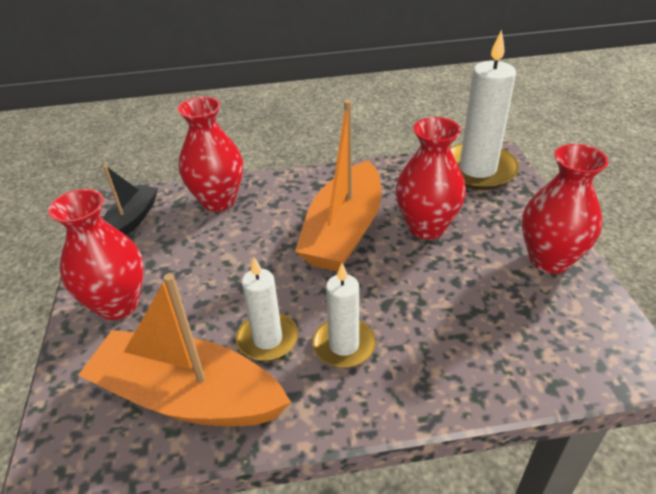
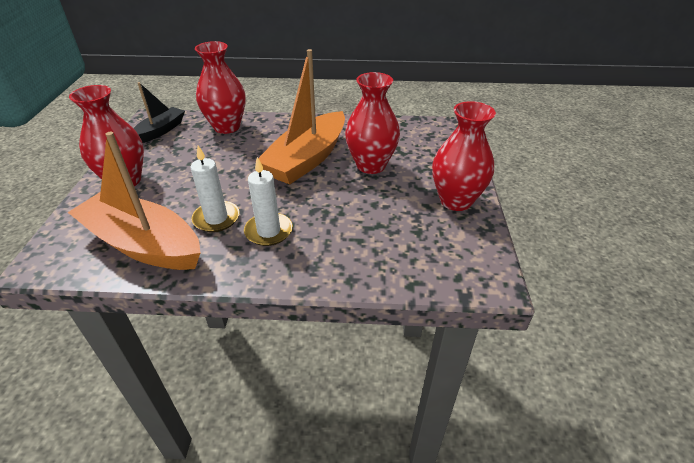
camera: 10 degrees right, 0 degrees up
white candle [450,30,519,190] -> none

